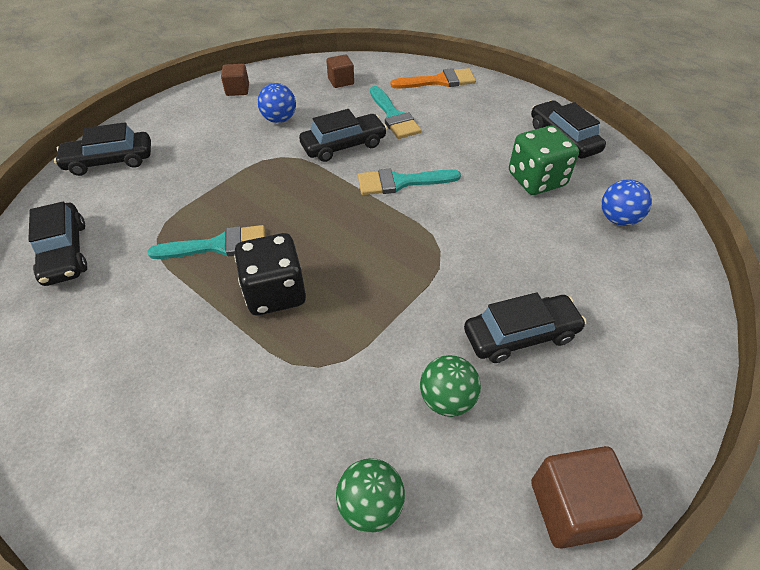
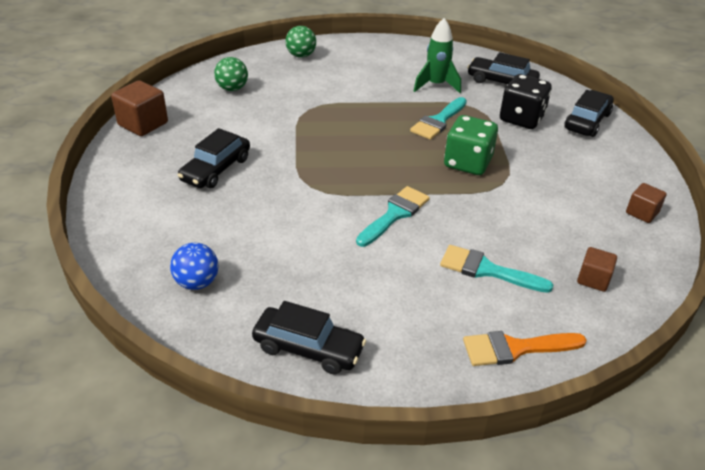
camera: 135 degrees right, 10 degrees down
black dice [234,233,306,315] -> black dice moved to [500,74,552,129]
blue ball [257,83,296,123] -> none
black car [299,109,387,162] -> none
orange brush [391,68,476,88] -> orange brush turned 45 degrees clockwise [463,331,587,366]
green ball [420,355,481,417] -> green ball moved to [286,26,316,58]
green dice [509,125,579,195] -> green dice moved to [444,115,498,175]
none -> green rocket [414,18,461,93]

